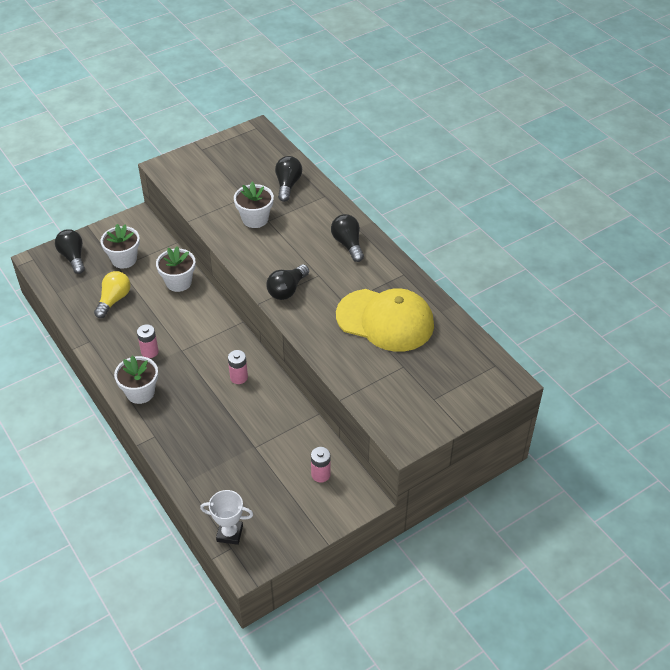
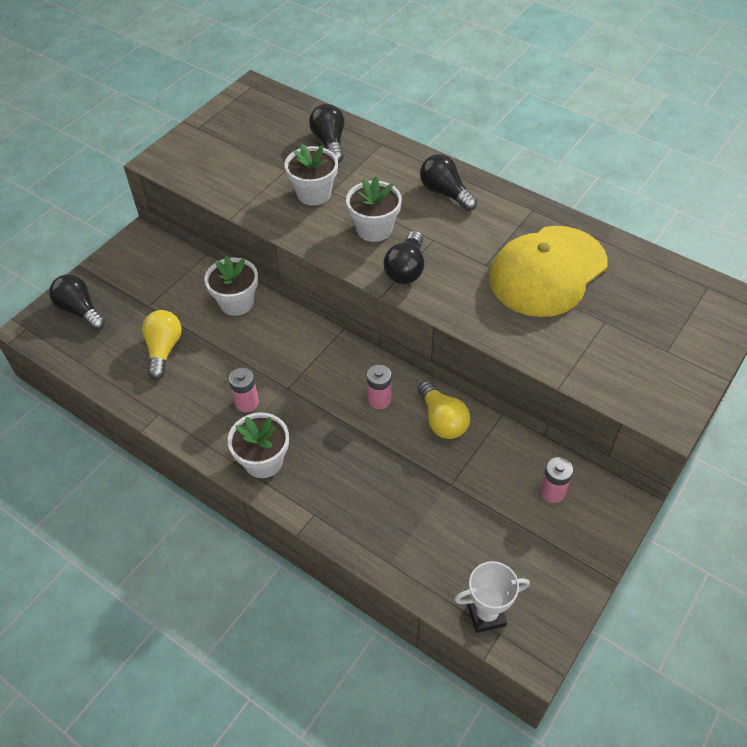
camera: 20 degrees left, 5 degrees up
white flower pot [100,224,140,269] -> white flower pot moved to [346,176,402,242]
yellow cap [336,288,434,352] -> yellow cap turned 135 degrees clockwise [489,226,608,317]
none -> yellow light bulb [418,381,470,439]

